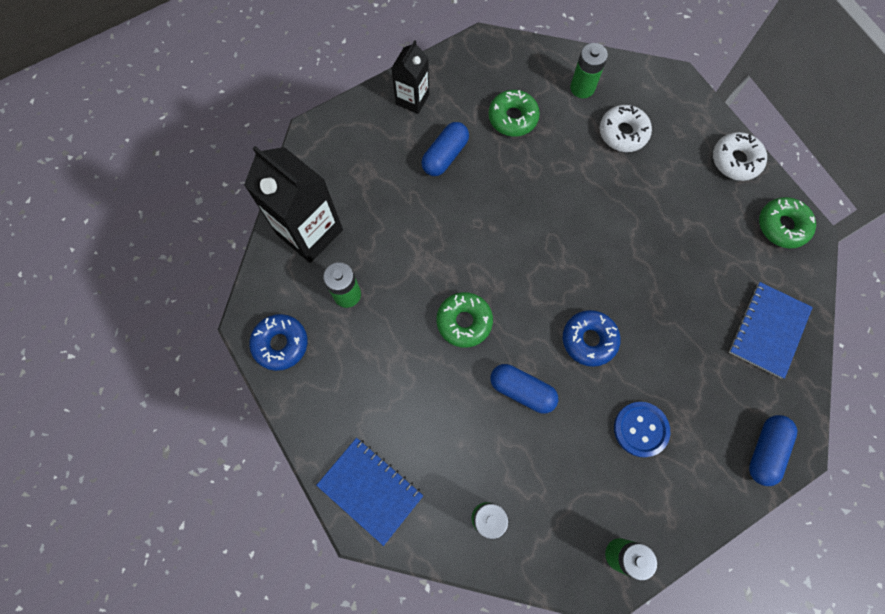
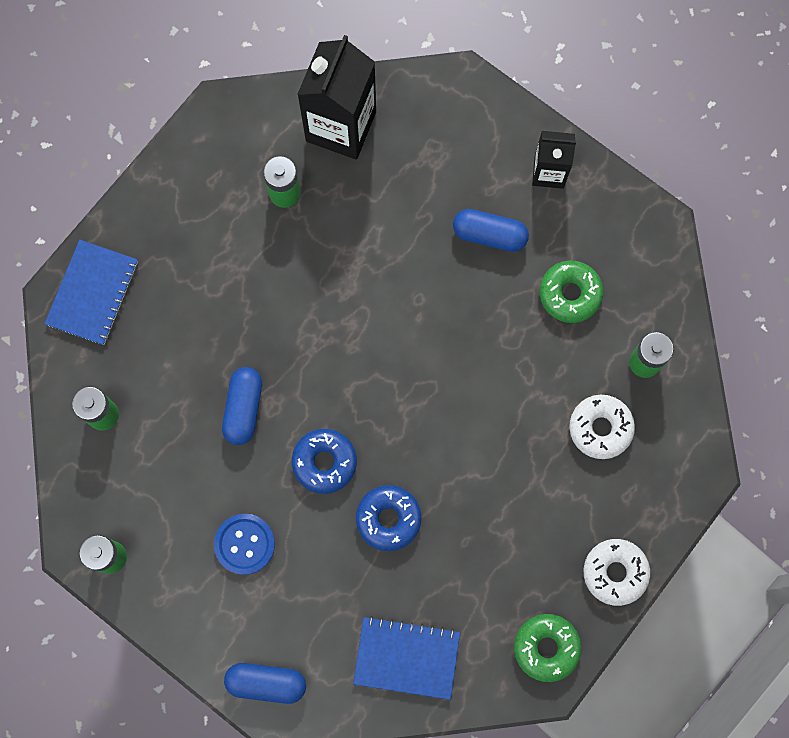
camera: 70 degrees right, 5 degrees up
blue donut [249,314,307,371] -> blue donut moved to [356,485,421,551]
green donut [436,292,493,348] -> none

